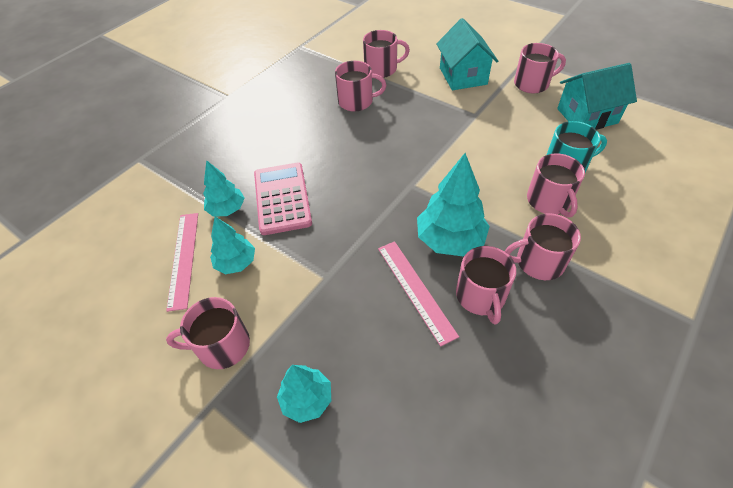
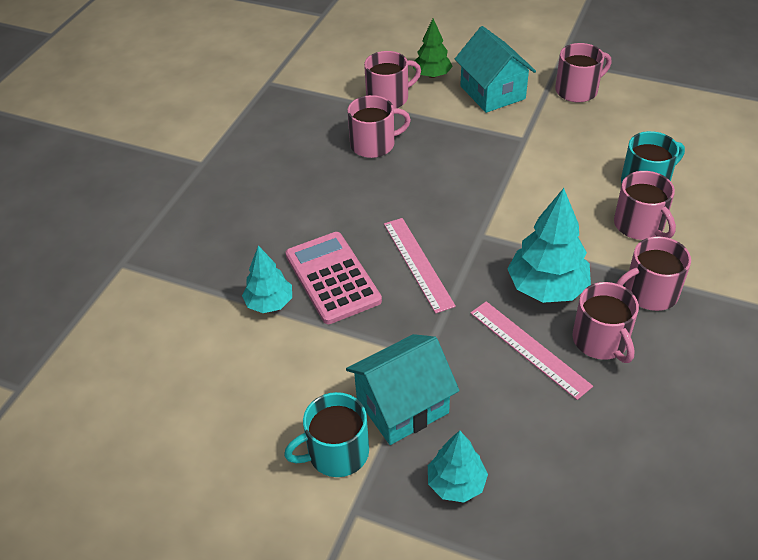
camera: 15 degrees left, 5 degrees down
pink ruler [166,213,198,312] -> pink ruler moved to [384,218,456,314]
pink mug [166,297,250,369] -> turquoise mug [284,392,369,477]
turquoise tree [210,217,255,274] -> none
turquoise house [557,63,637,130] -> turquoise house moved to [346,334,459,445]
none -> green tree [413,18,453,78]

